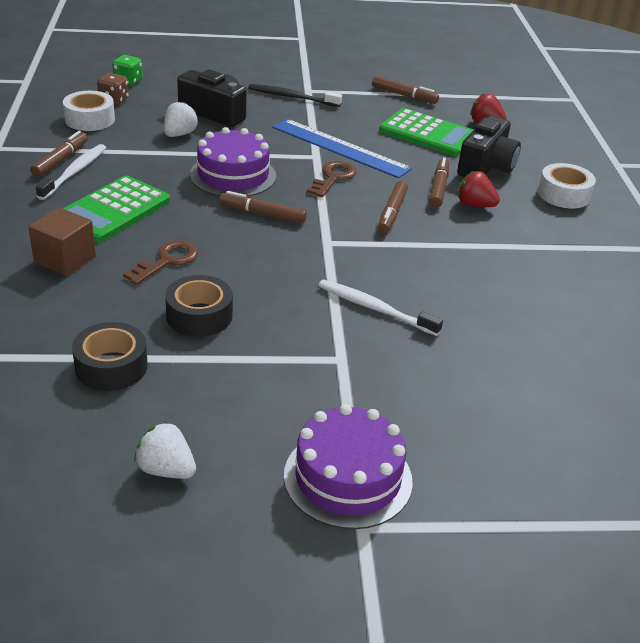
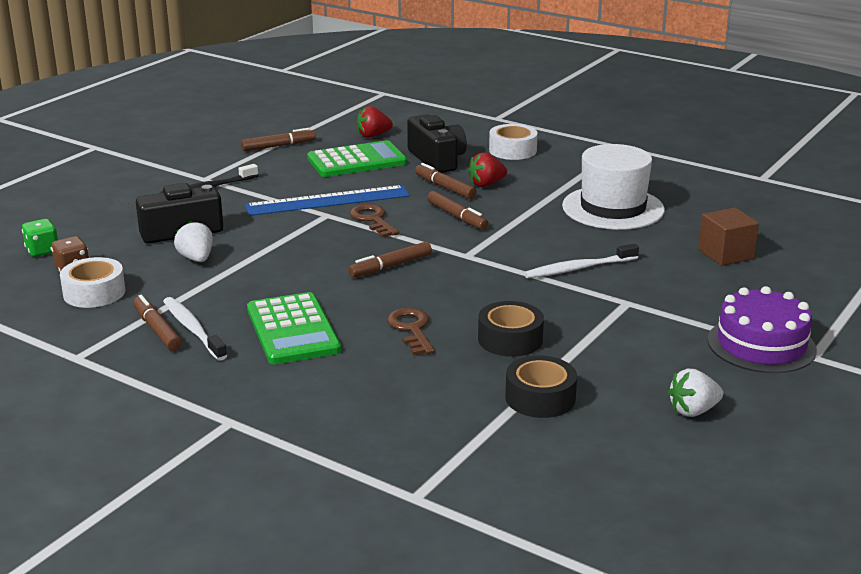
camera: 50 degrees left, 10 degrees down
brown cube [28,207,96,276] -> brown cube moved to [698,208,759,266]
purple cake [190,127,276,197] -> none
none -> white hat [562,144,665,230]

